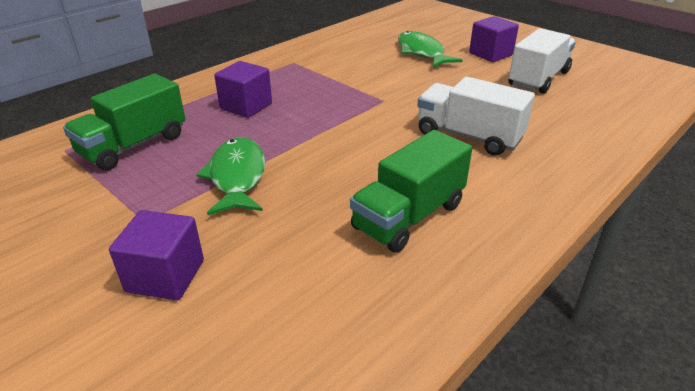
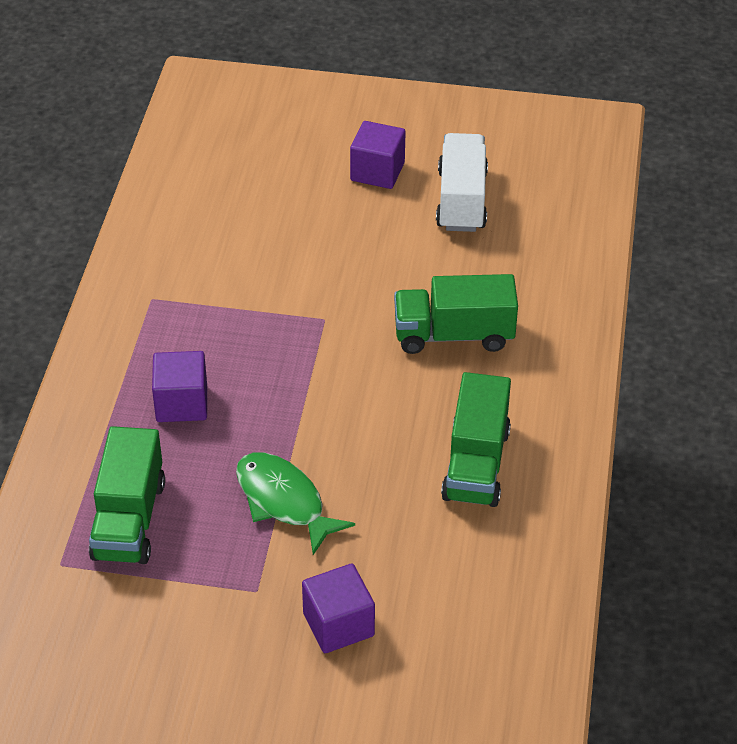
camera: 35 degrees left, 10 degrees up
green fish [398,31,462,68] -> none
white truck [417,77,535,156] -> green truck [394,274,518,354]

